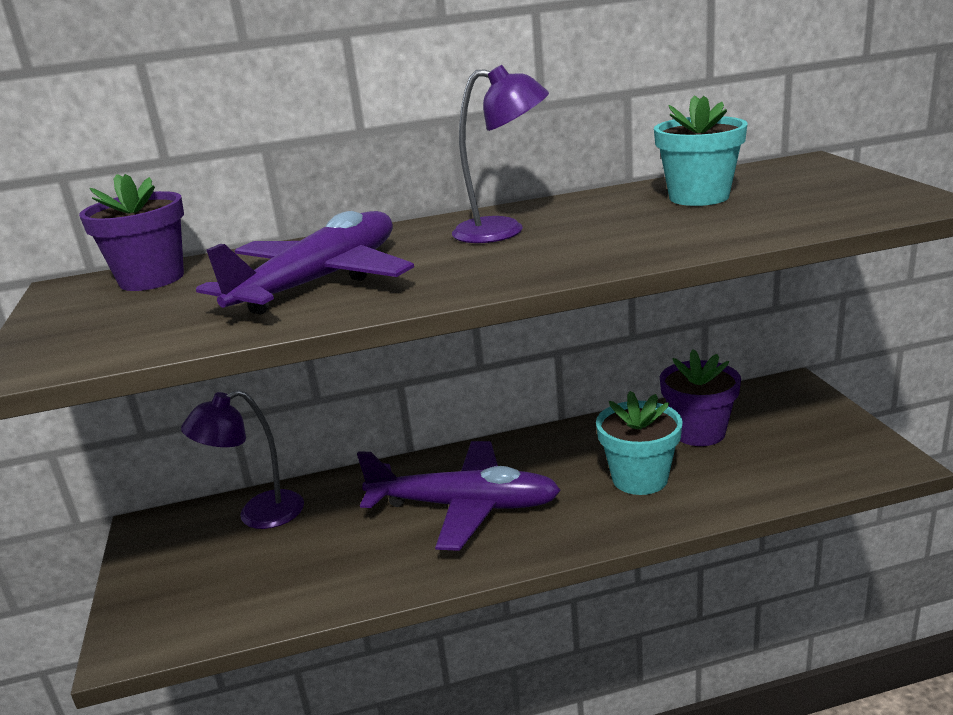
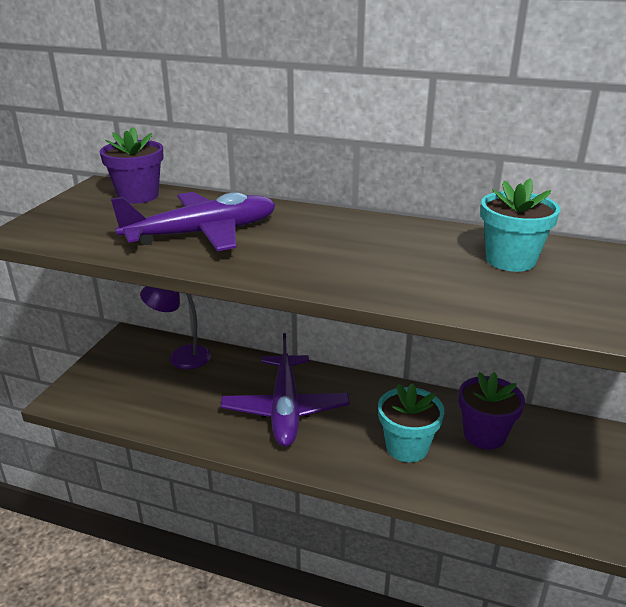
camera: 30 degrees right, 5 degrees up
purple plane [357,441,561,551] -> purple plane turned 45 degrees clockwise [221,333,350,447]
purple lamp [452,65,549,243] -> none

